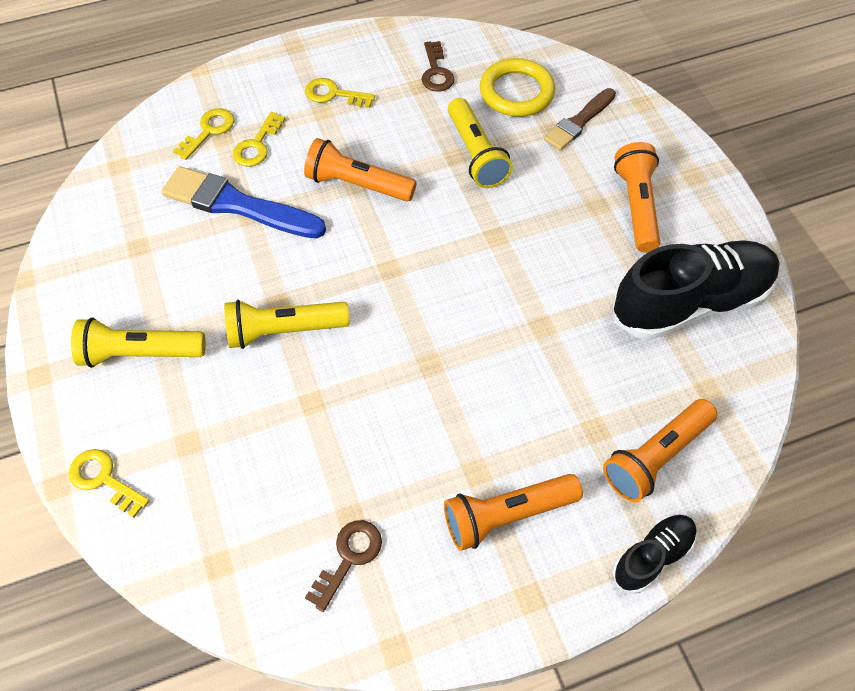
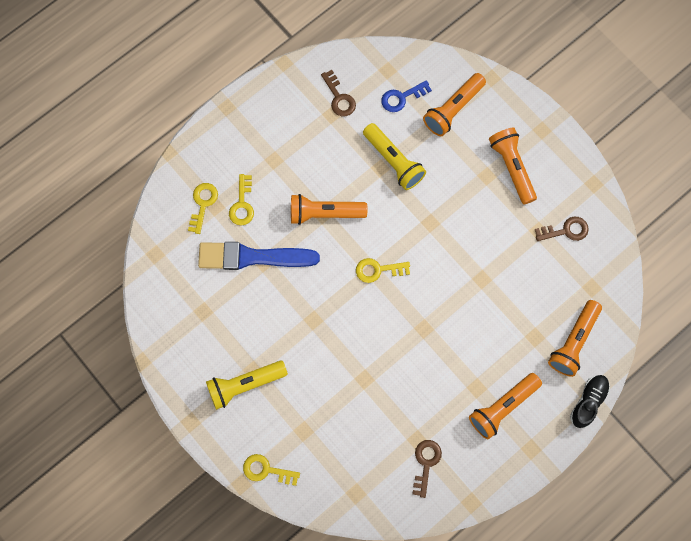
camera: 20 degrees left, 15 degrees up
yellow flashlight [224,300,350,349] -> none
yellow key [305,78,375,108] -> yellow key moved to [356,258,410,283]
yellow ring [480,58,555,117] -> blue key [381,80,432,112]
brown brush [544,88,616,151] -> orange flashlight [423,73,486,136]
black shoe [613,240,780,340] -> brown key [535,216,589,241]

